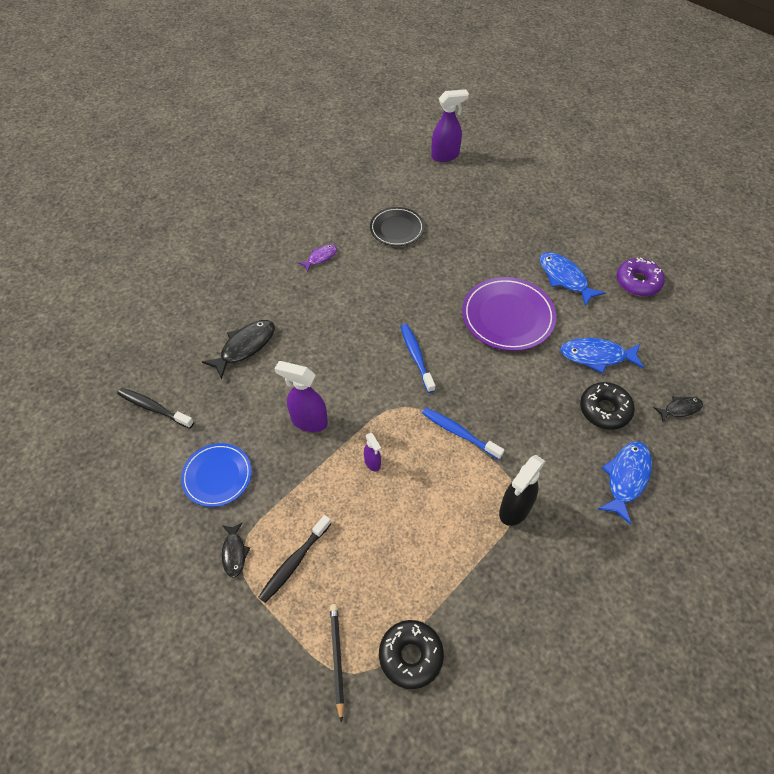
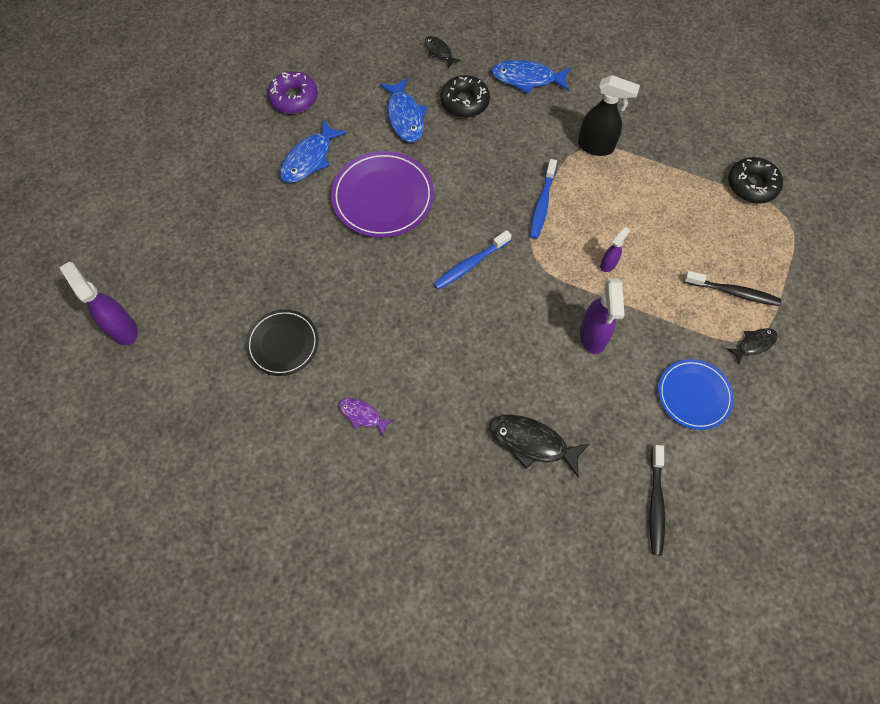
camera: 110 degrees left, 10 degrees up
black pencil [330,604,344,723] -> none

